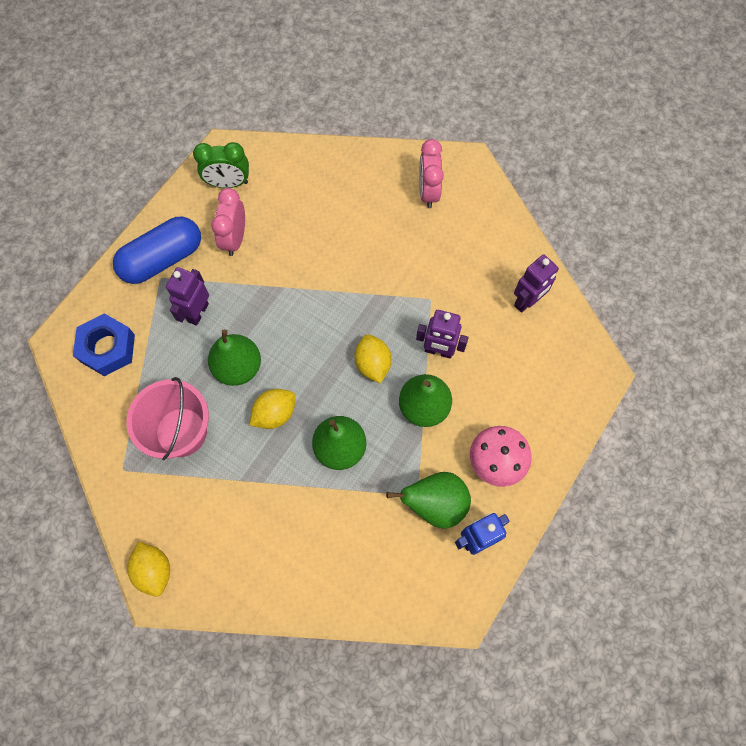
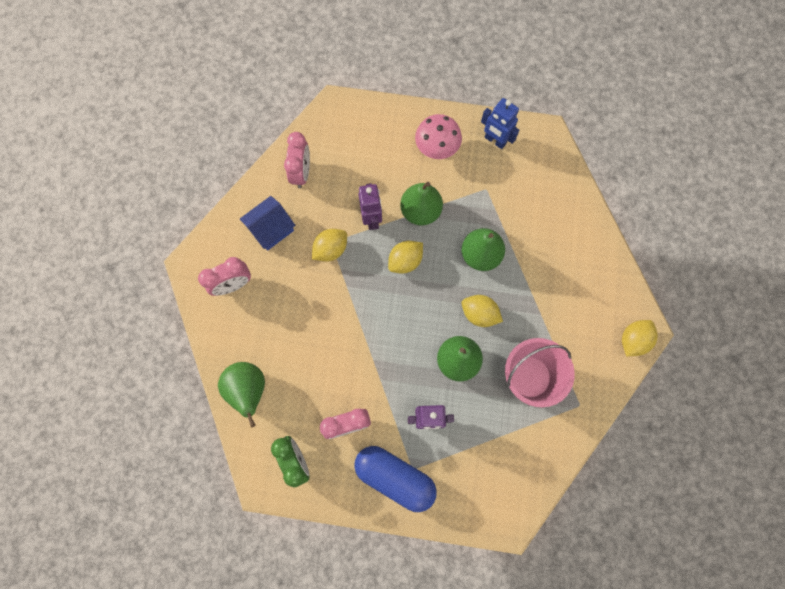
camera: 115 degrees left, 5 degrees up
blue nut [73,313,135,376] -> none
green pear [386,472,471,528] -> green pear moved to [218,362,265,428]
purple robot [514,255,559,313] -> pink clock [284,132,310,188]
none -> blue house [240,196,295,251]
none -> yellow lemon [312,229,347,261]

